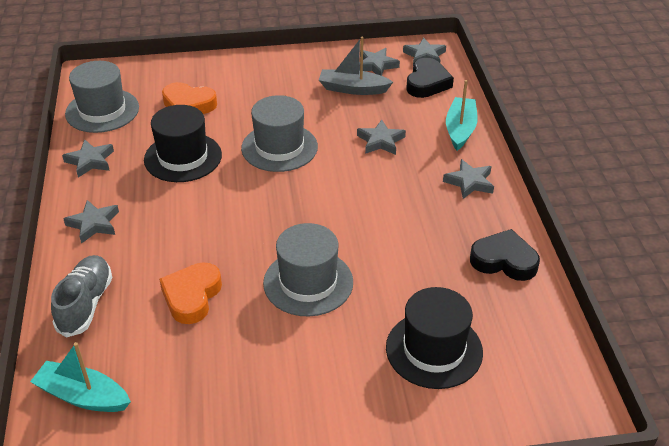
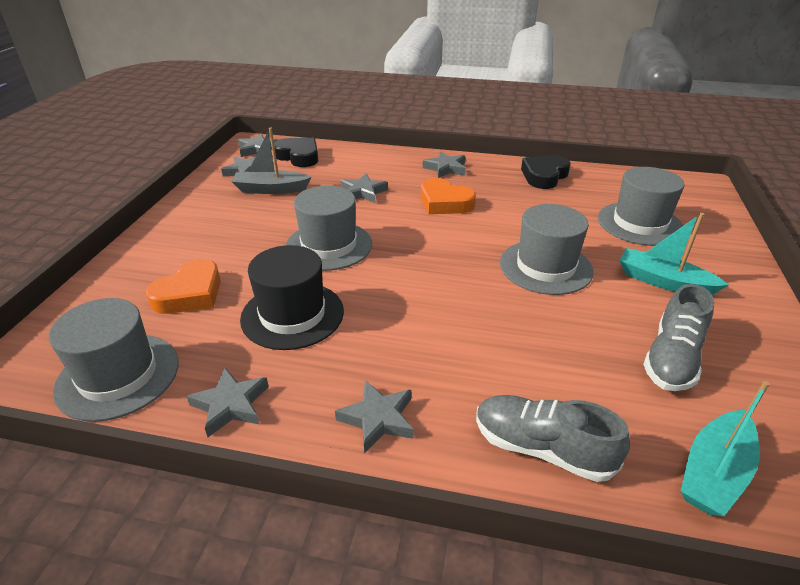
camera: 70 degrees left, 5 degrees down
orange heart [159,262,222,324] -> orange heart moved to [421,178,476,214]
grey boat [319,36,393,95] -> grey boat turned 60 degrees clockwise [231,128,312,194]
black hat [386,287,483,389] -> grey hat [598,167,685,246]
turquoise boat [446,80,478,151] -> turquoise boat moved to [619,213,729,295]
none -> grey shoe [643,284,714,391]

